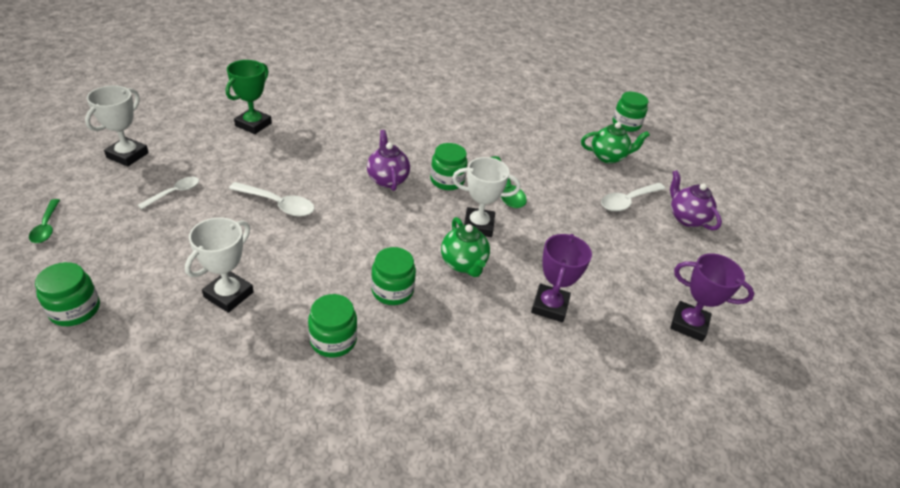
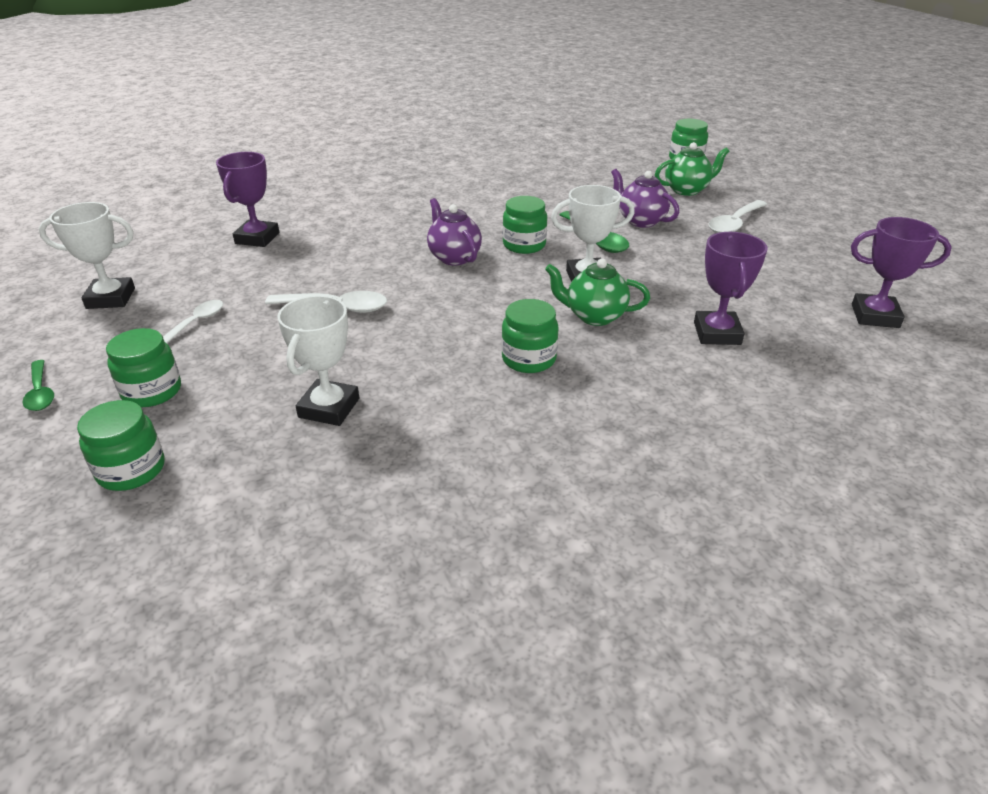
camera: 10 degrees left, 5 degrees down
white trophy [85,85,149,166] -> white trophy turned 75 degrees clockwise [39,202,135,309]
green trophy [226,60,272,134] -> purple trophy [216,152,279,247]
green jar [308,294,357,357] -> green jar moved to [106,328,181,407]
green teapot [441,217,490,277] -> green teapot turned 135 degrees clockwise [545,258,650,326]
purple teapot [670,170,722,230] -> purple teapot moved to [611,169,679,228]

